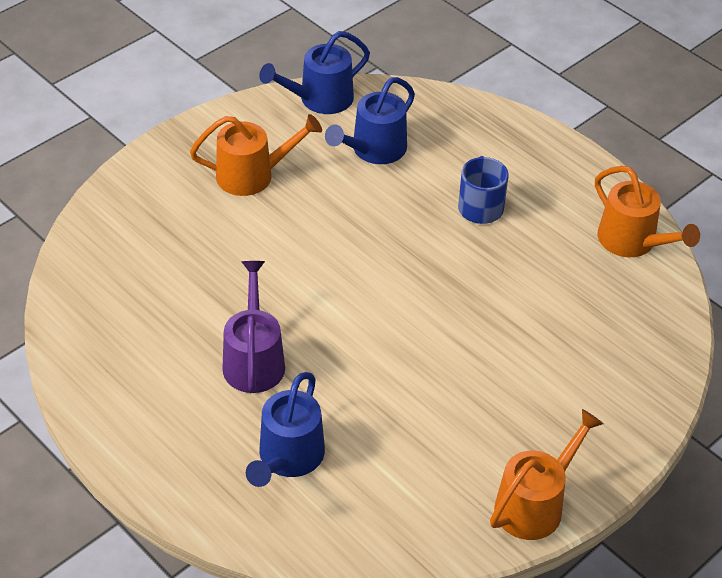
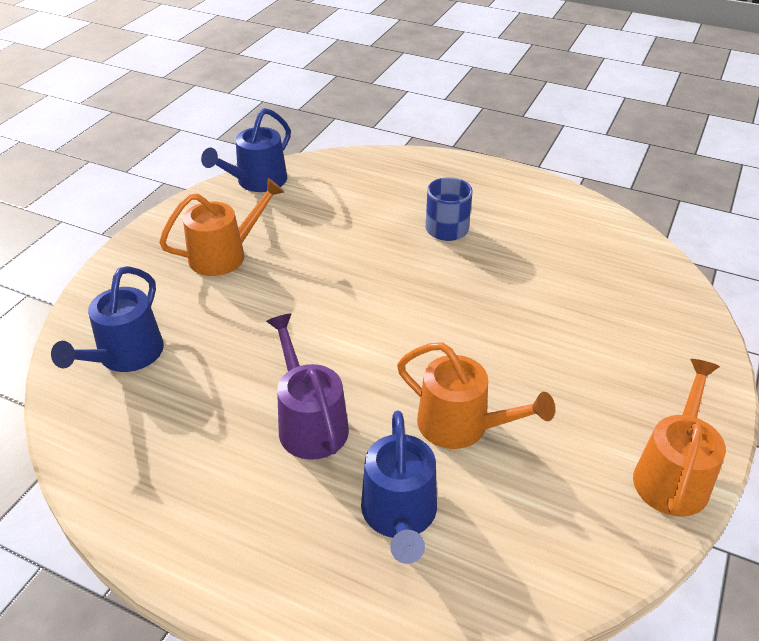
camera: 20 degrees left, 5 degrees down
blue watering can [325,77,415,164] -> blue watering can moved to [51,266,164,372]
orange watering can [595,166,700,257] -> orange watering can moved to [397,342,555,449]

